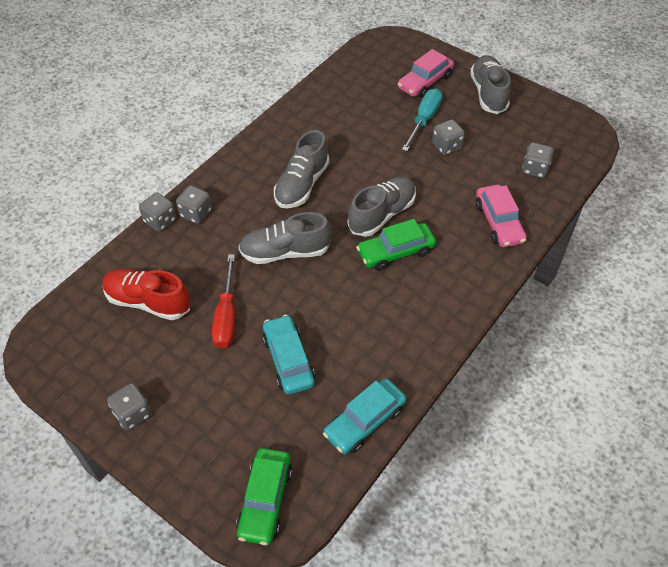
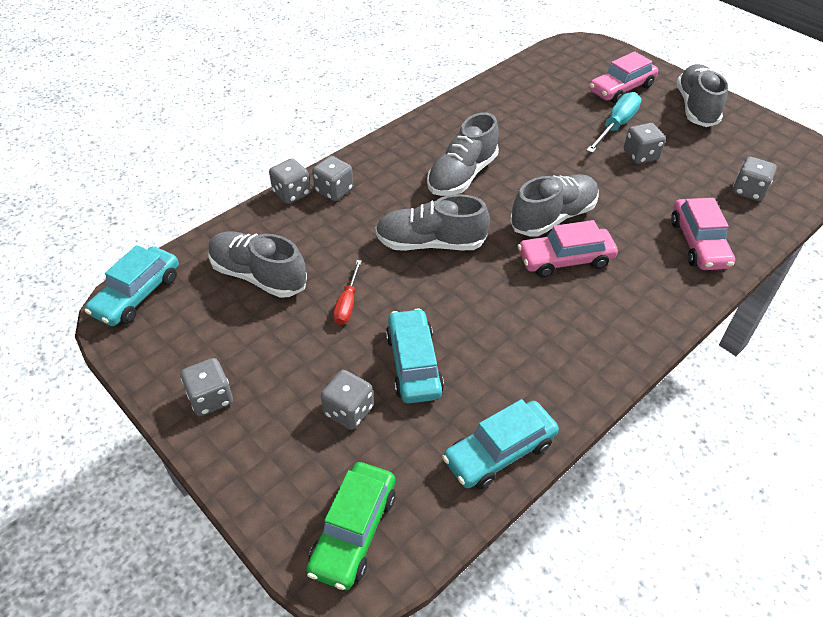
camera: 10 degrees right, 5 degrees down
red shoe [102,269,190,320] -> grey shoe [208,232,307,298]
red screwdriver [212,254,235,349] -> red screwdriver [333,260,362,325], size x0.63
green car [356,219,436,271] -> pink car [517,220,618,277]
none -> turquoise car [85,245,179,326]
none -> grey dice [321,370,374,430]

